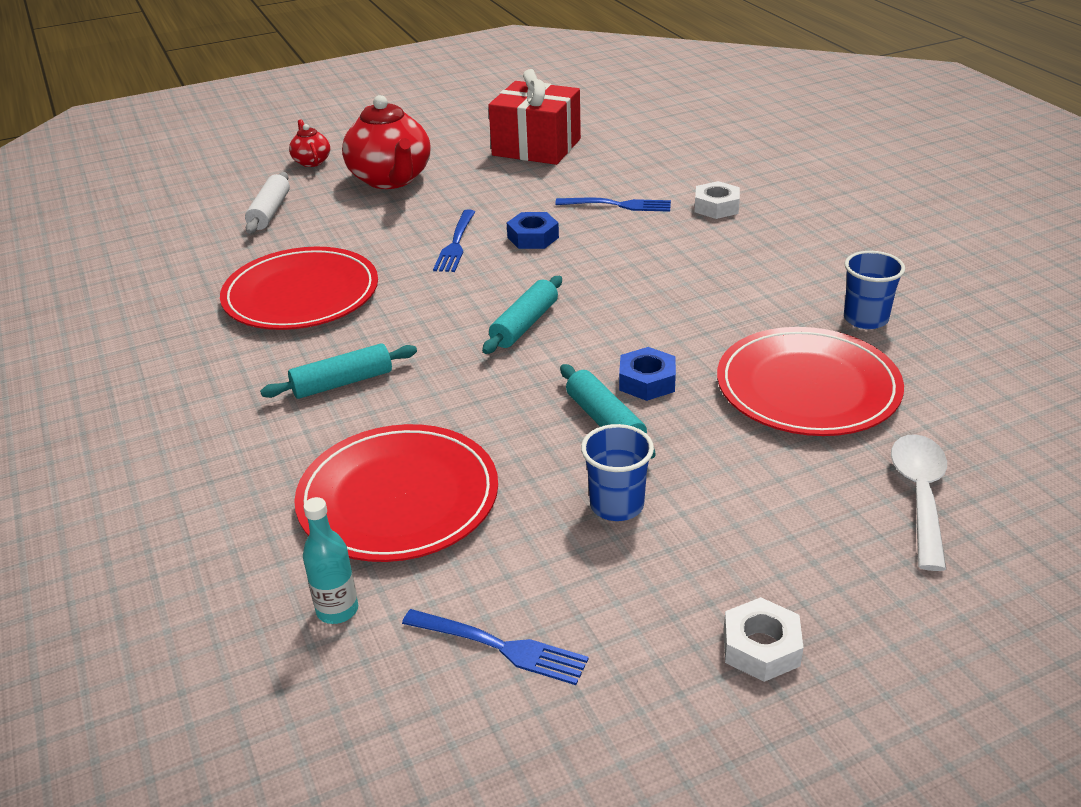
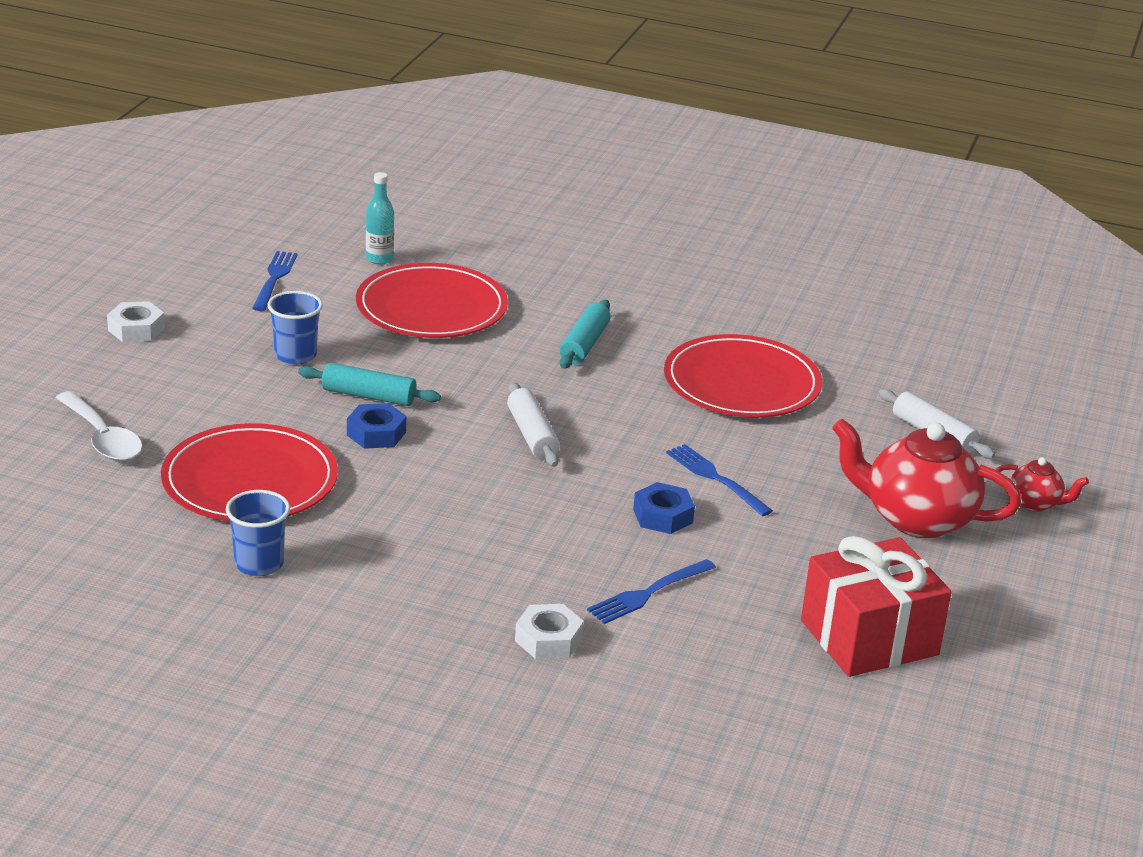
camera: 130 degrees right, 5 degrees down
blue fork [402,609,589,685] -> blue fork turned 120 degrees clockwise [252,251,298,311]
turquoise rolling pin [482,276,562,354] -> white rolling pin [507,382,560,467]

